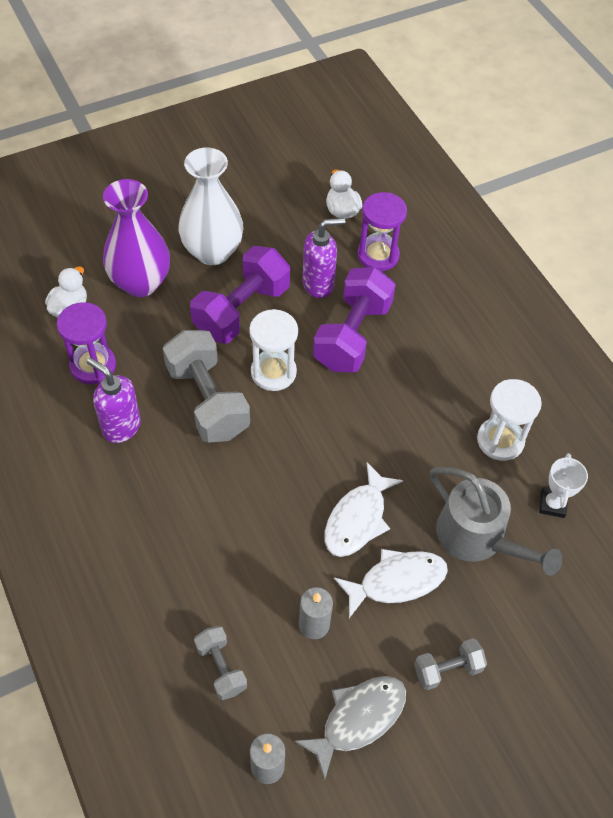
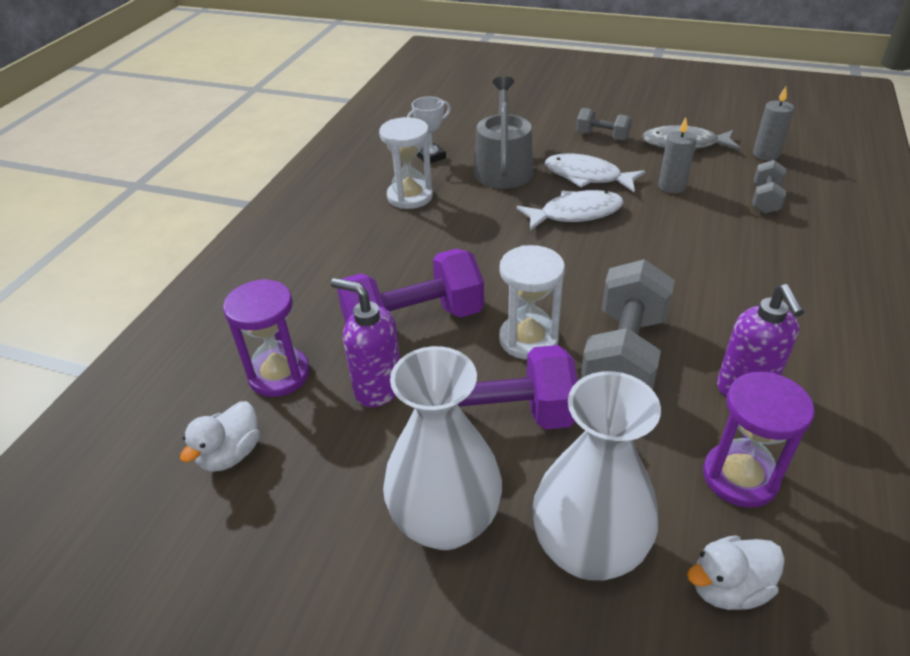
camera: 130 degrees left, 15 degrees down
purple vase [103,179,170,297] -> white vase [532,371,661,581]

